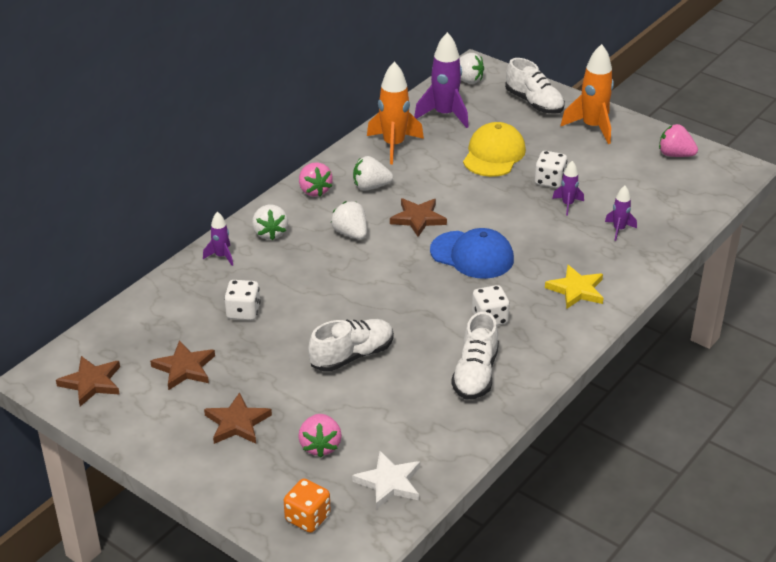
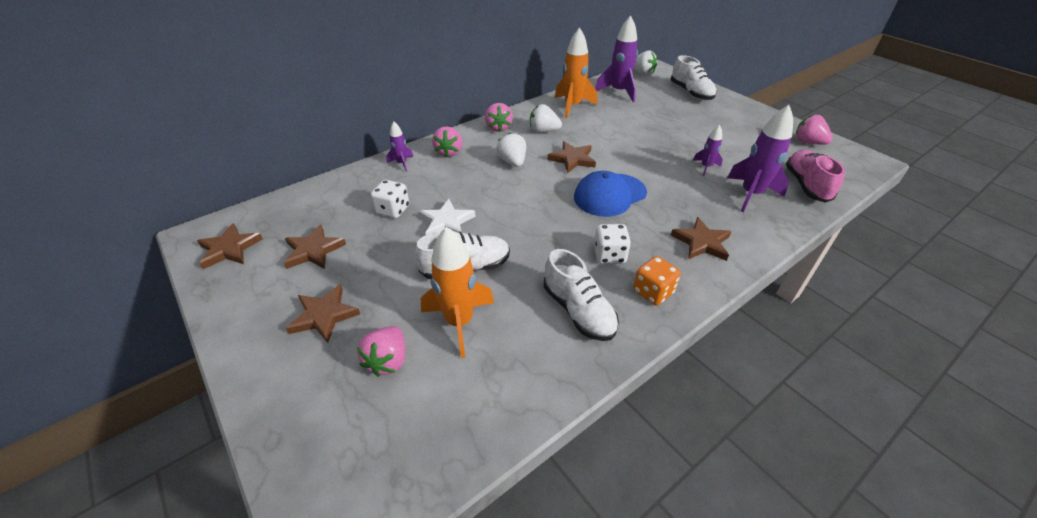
camera: 15 degrees right, 5 degrees up
white strawberry [252,205,288,240] -> pink strawberry [432,126,462,157]
orange dice [284,479,331,533] -> orange dice moved to [633,256,681,305]
white star [352,451,420,509] -> white star moved to [419,199,475,235]
blue cap [430,228,514,279] -> blue cap turned 105 degrees clockwise [574,171,647,217]
white shoe [451,312,499,400] -> white shoe turned 60 degrees counterclockwise [544,249,619,341]
yellow cap [463,122,526,177] -> none
white dice [535,151,567,188] -> none
yellow star [545,265,604,309] -> brown star [671,217,732,261]
orange rocket [561,44,614,144] -> orange rocket moved to [421,227,494,358]
purple rocket [605,186,637,241] -> purple rocket [727,105,793,212], size x1.91
none -> pink shoe [786,150,845,203]

